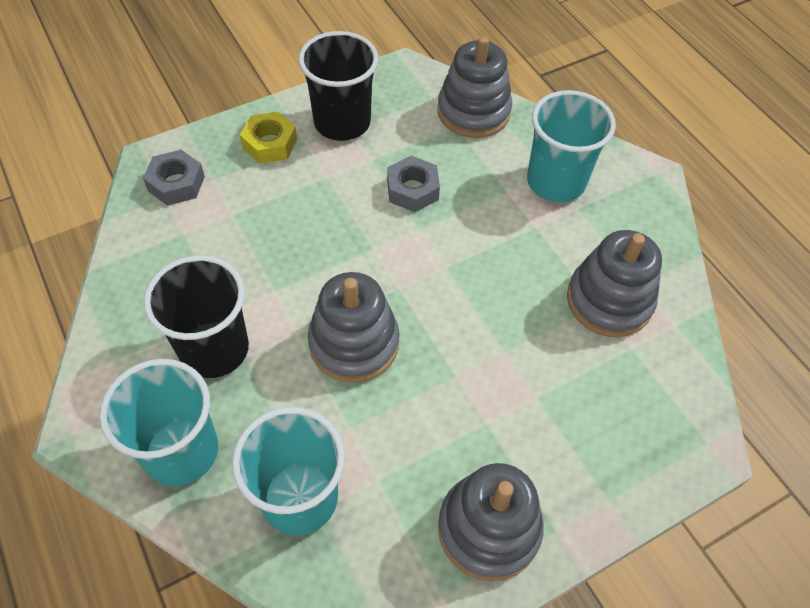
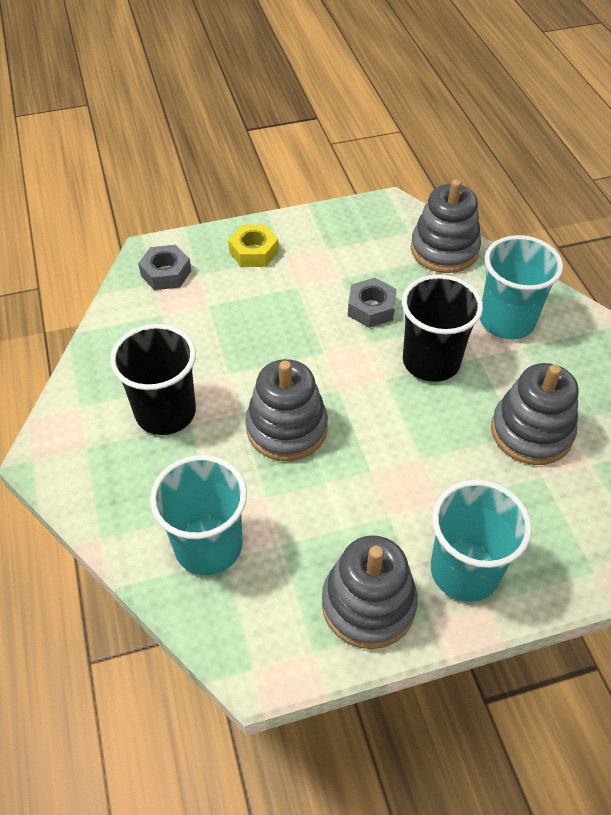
camera: 15 degrees right, 5 degrees down
turquoise cup [99,359,218,486] -> turquoise cup moved to [431,480,532,602]
black cup [299,31,378,141] -> black cup moved to [402,274,483,382]

